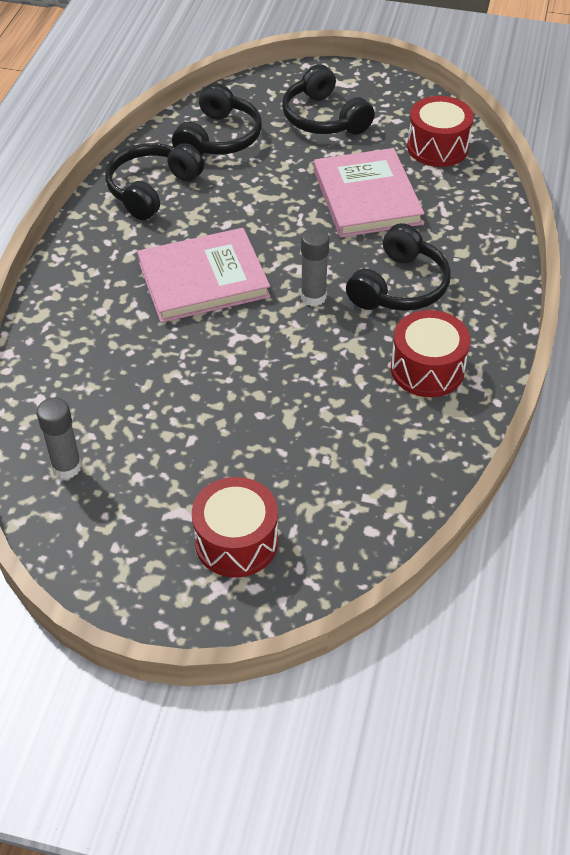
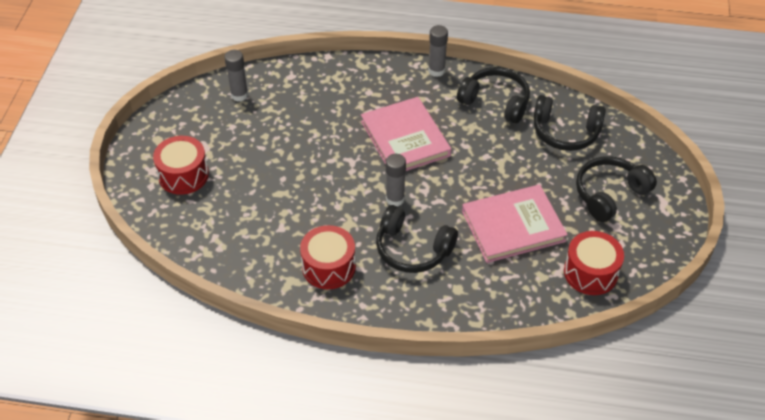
camera: 85 degrees right, 0 degrees up
none -> grey glue stick [428,25,448,77]

